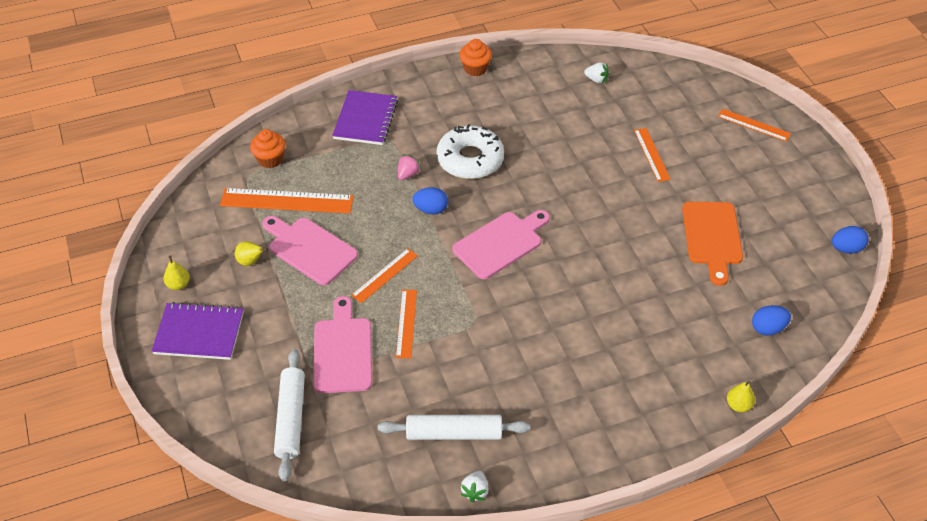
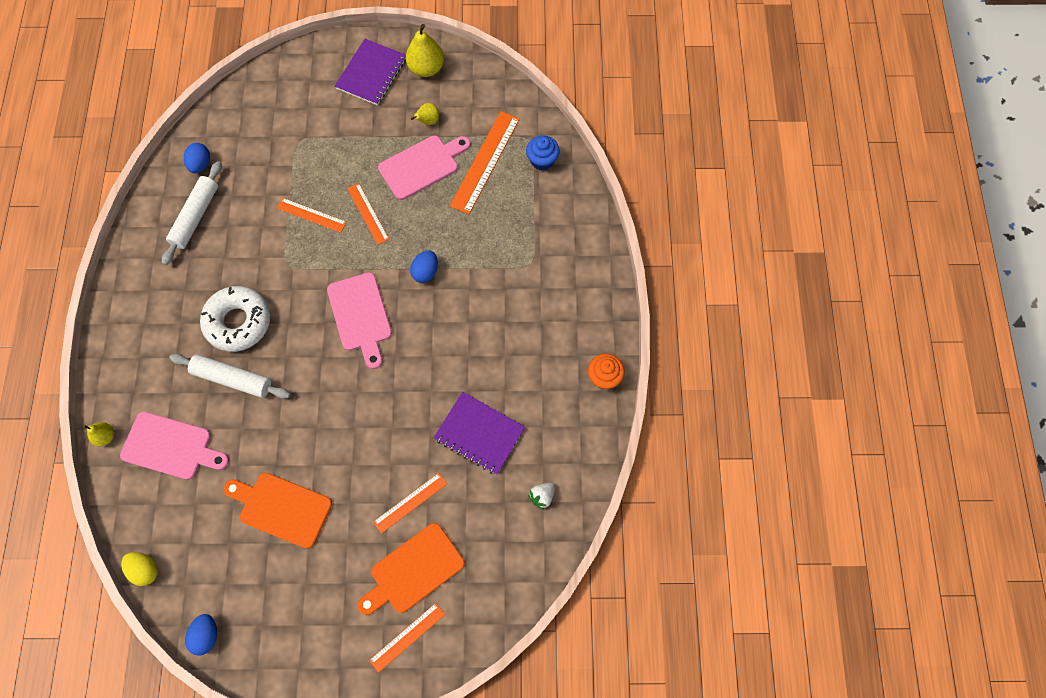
camera: 110 degrees right, 20 degrees up
yellow pear [164,255,190,290] -> yellow pear [406,24,444,77], size x1.81
orange cupcake [250,129,286,168] -> blue cupcake [526,135,560,171]
white rolling pin [274,349,305,482] -> white rolling pin moved to [169,354,290,399]
pink cutting board [313,296,372,393] -> pink cutting board moved to [120,412,229,480]
purple notebook [332,90,398,145] -> purple notebook moved to [434,392,525,475]
pink strawberry [398,155,421,180] -> none
white donut [436,124,504,179] -> white donut moved to [200,286,270,352]
white strawberry [460,470,489,502] -> none
orange ruler [634,128,671,182] -> orange ruler turned 45 degrees counterclockwise [373,473,447,534]
blue egg [752,305,791,336] -> blue egg moved to [184,143,210,173]
none -> yellow egg [121,552,158,586]
none -> orange cutting board [358,523,465,615]

